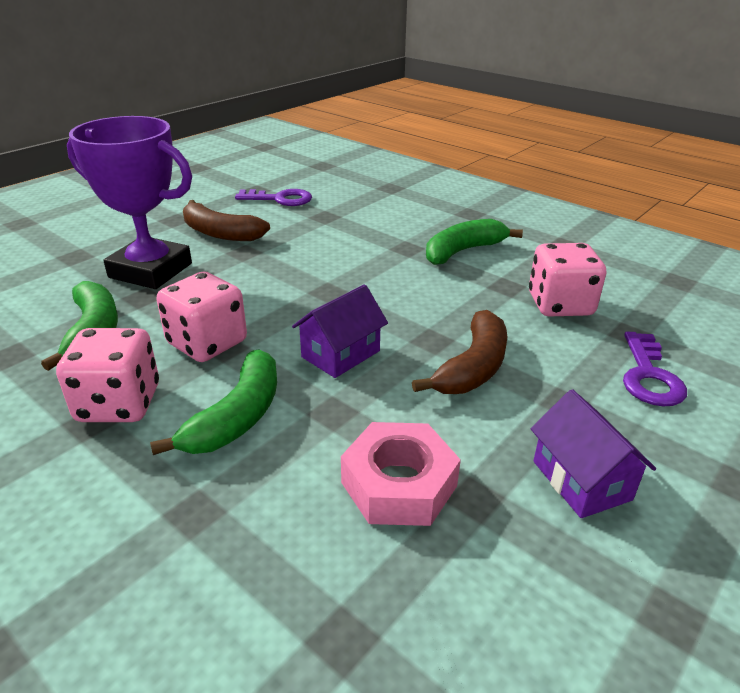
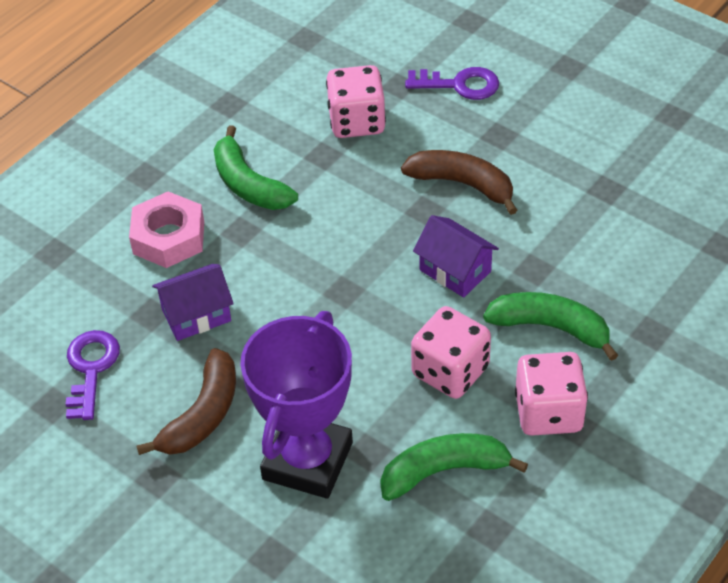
camera: 90 degrees left, 15 degrees up
pink nut [341,422,461,526] -> pink nut moved to [129,191,204,268]
purple house [531,389,656,518] -> purple house moved to [152,264,234,341]

